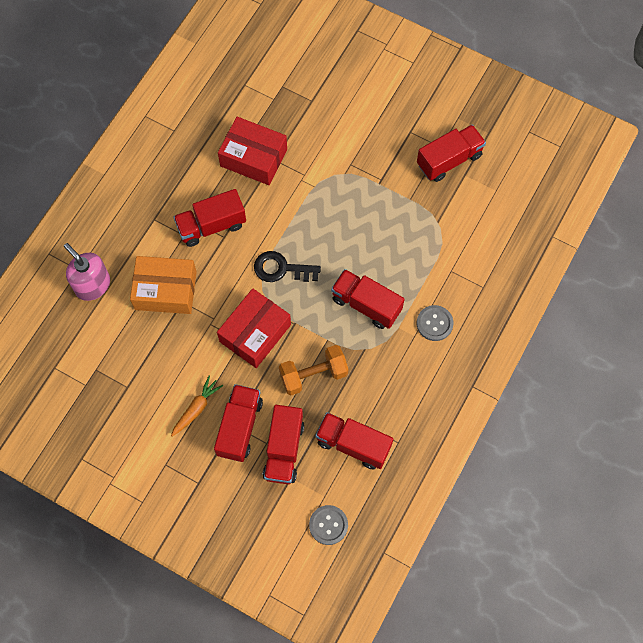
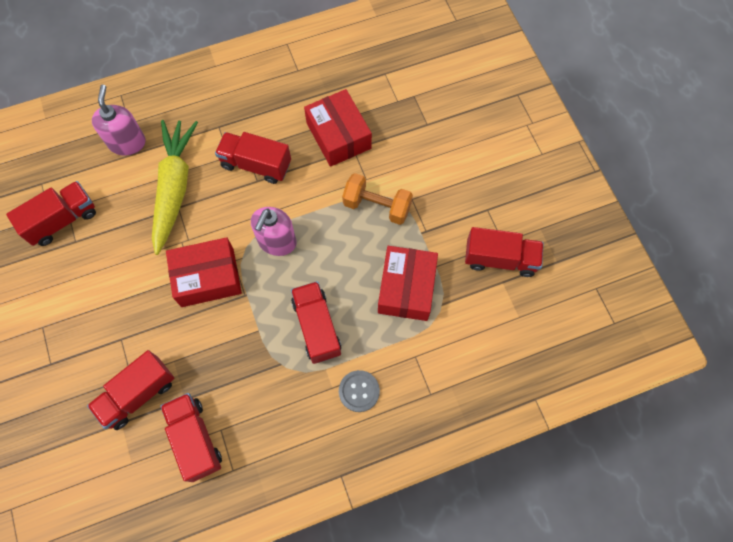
camera: 40 degrees right, 0 degrees up
orange box [130,256,197,314] -> yellow carrot [152,120,198,255]
orange carrot [171,376,223,437] -> none
red truck [214,384,263,462] -> red truck moved to [6,181,96,246]
black key [254,251,321,282] -> pink soap dispenser [251,207,297,256]
orange dumbbell [279,345,348,395] -> orange dumbbell moved to [342,173,413,225]
grey button [309,505,348,545] -> none
none -> red box [378,246,438,321]

